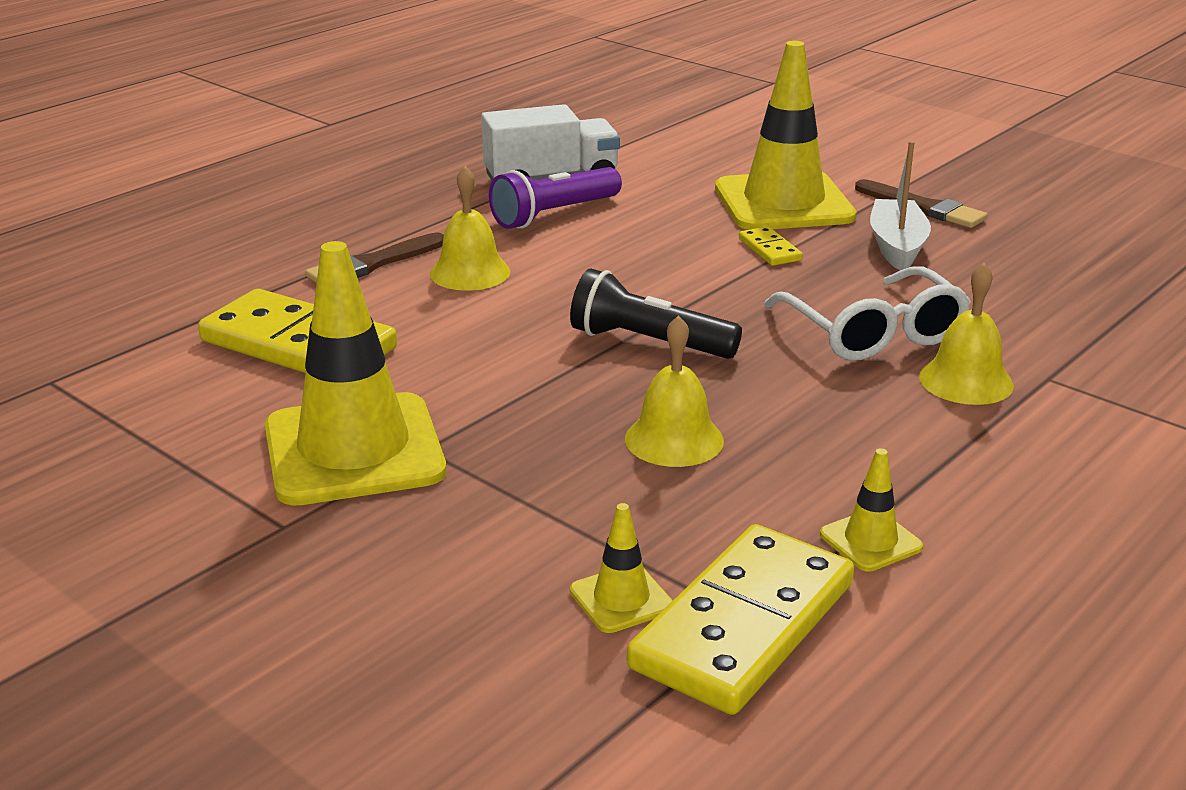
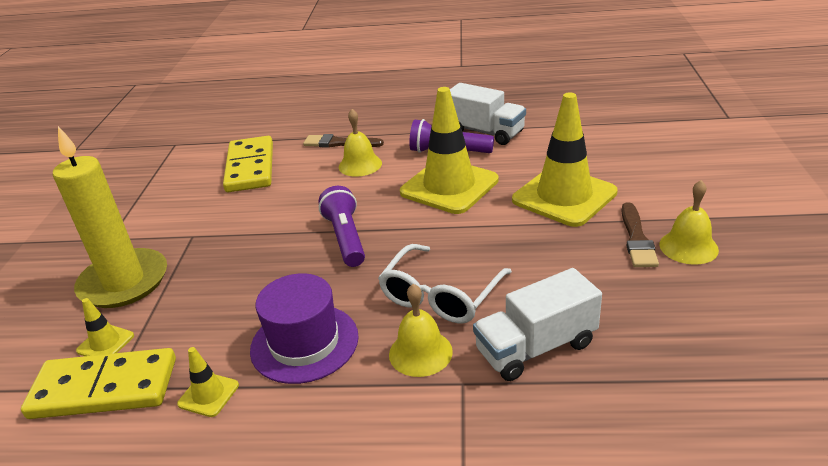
camera: 55 degrees right, 5 degrees up
yellow traffic cone [265,241,446,505] -> yellow traffic cone moved to [400,87,499,214]
black flashlight [570,268,742,359] -> purple flashlight [318,186,365,267]
yellow bell [625,315,724,467] -> yellow bell moved to [659,180,719,265]
yellow domino [739,226,803,266] -> none
white boat [870,141,931,270] -> none
none -> yellow candle [53,126,167,308]
none -> purple hat [250,273,359,384]
none -> white truck [473,268,602,381]

